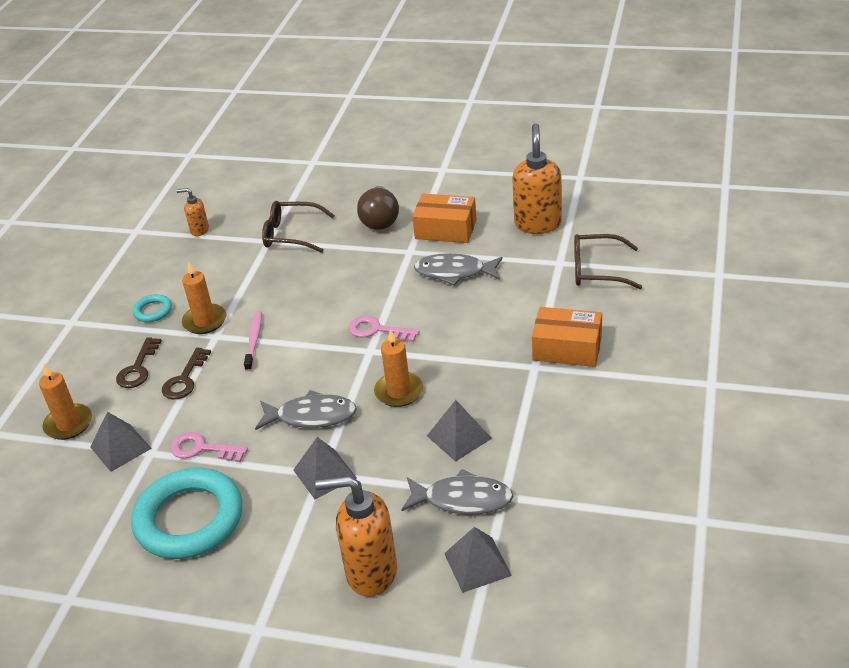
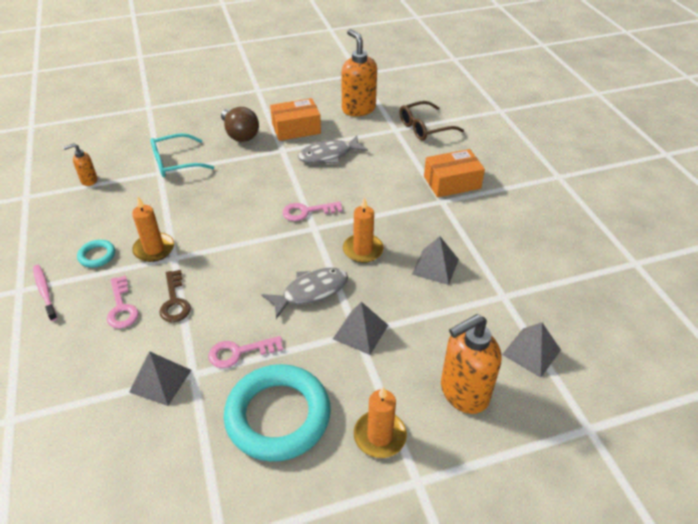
camera: 35 degrees left, 5 degrees up
orange candle [39,364,92,440] -> orange candle moved to [354,386,407,458]
brown key [116,337,162,388] -> pink key [107,276,139,329]
pink toothbrush [244,311,262,371] -> pink toothbrush moved to [33,265,57,321]
brown glasses [262,201,335,253] -> turquoise glasses [150,133,214,177]
grey fish [401,469,513,515] -> none

